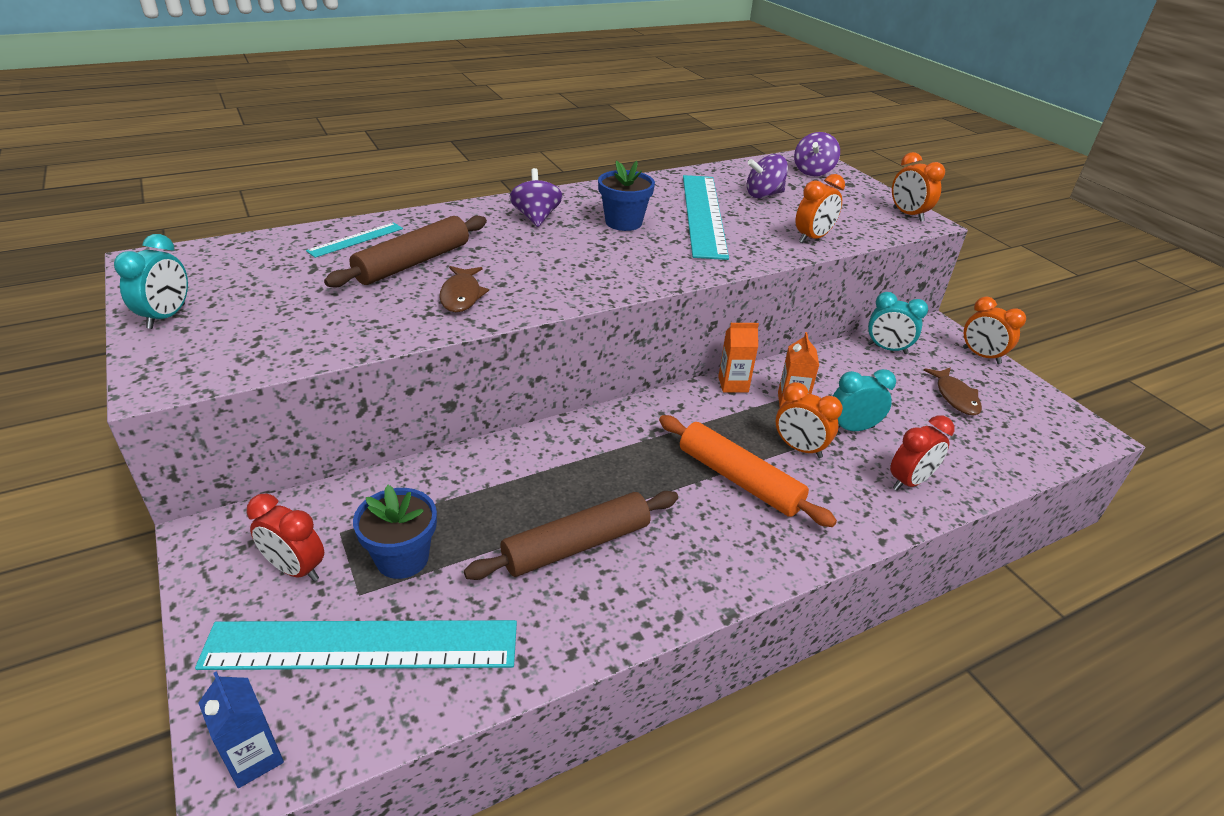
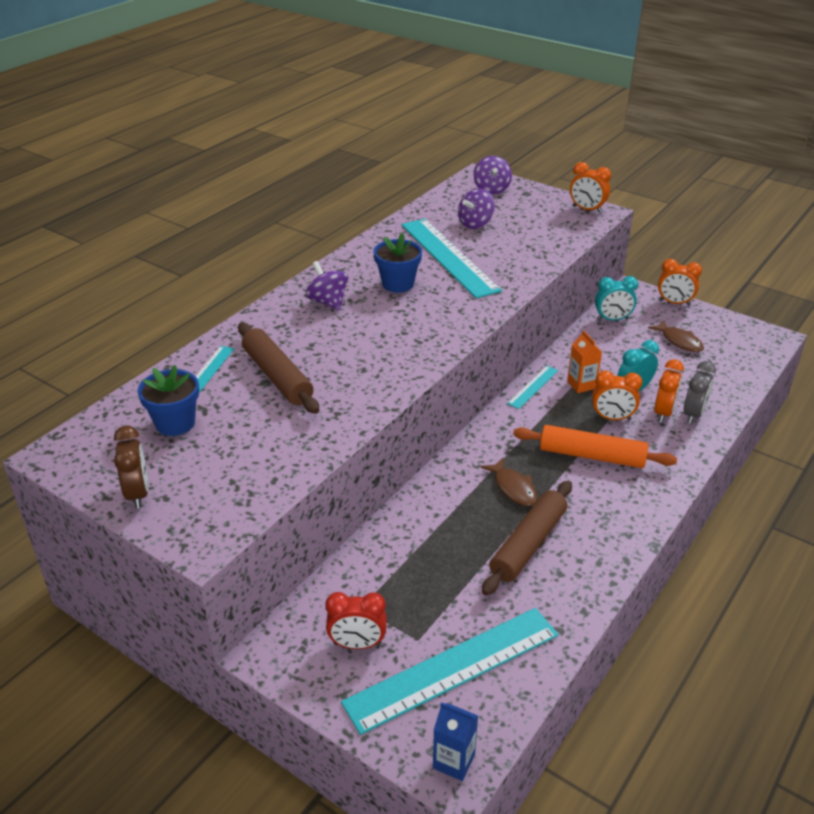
camera: 25 degrees left, 0 degrees up
turquoise clock [114,234,188,329] -> brown clock [114,426,149,509]
brown rolling pin [324,216,487,288] -> brown rolling pin turned 45 degrees counterclockwise [238,323,319,414]
blue flower pot [353,485,437,579] -> blue flower pot moved to [137,365,199,436]
brown fish [439,266,489,312] -> brown fish moved to [480,458,538,506]
orange carton [718,323,759,392] -> turquoise ruler [507,366,558,409]
orange clock [796,174,845,243] -> orange clock moved to [654,359,684,423]
red clock [890,415,954,491] -> grey clock [684,361,716,424]

